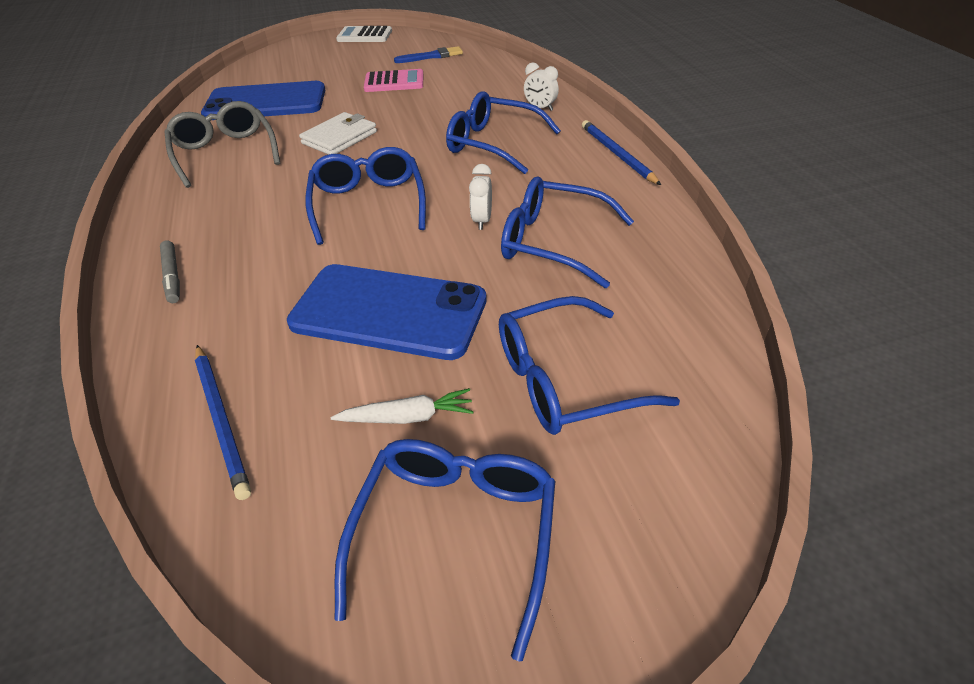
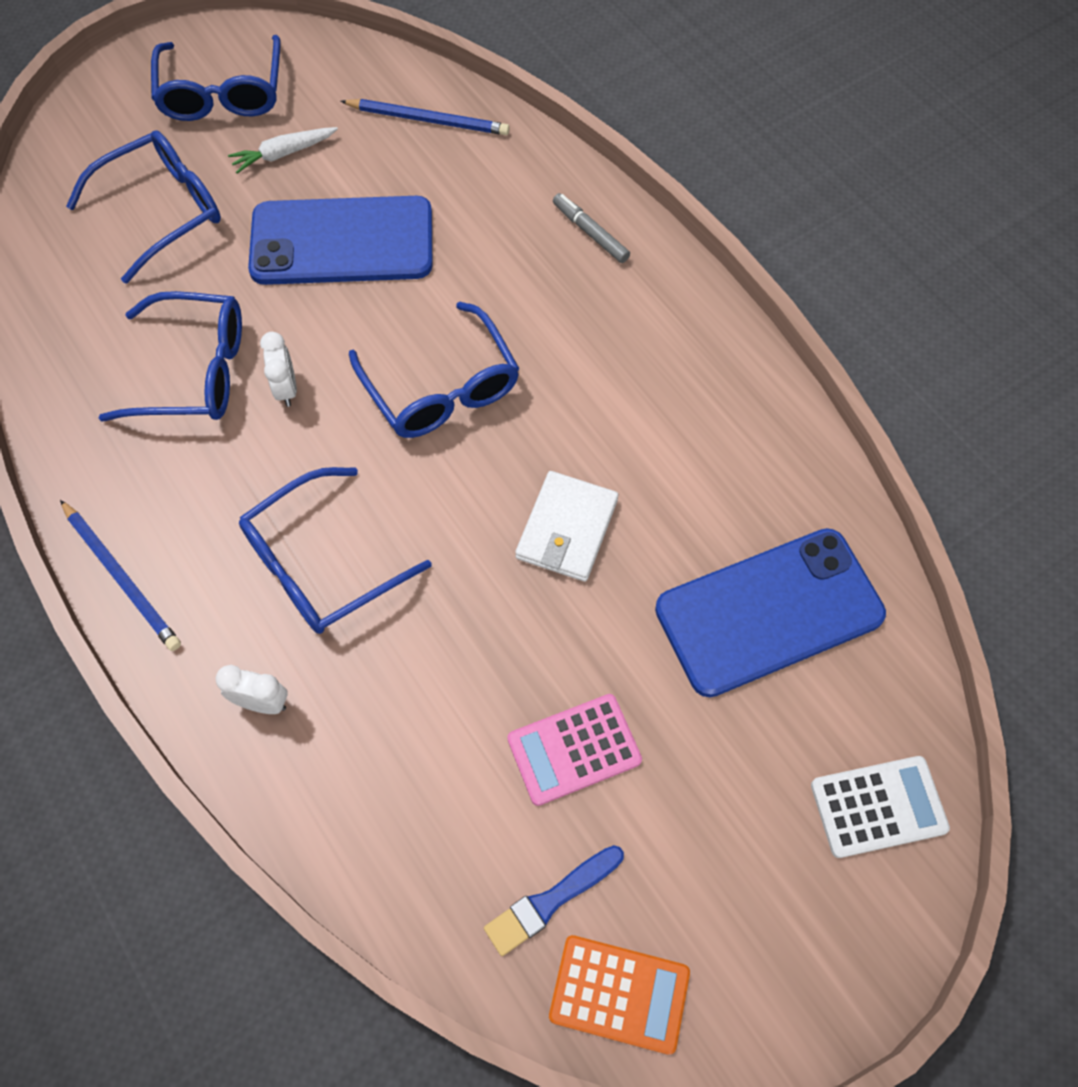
camera: 160 degrees right, 20 degrees up
grey glasses [165,101,280,188] -> none
blue pencil [195,345,251,500] -> blue pencil turned 150 degrees clockwise [340,99,509,135]
white calculator [336,26,392,42] -> white calculator moved to [811,756,950,858]
blue glasses [446,91,561,174] -> blue glasses turned 135 degrees clockwise [239,467,431,634]
none -> orange calculator [549,935,690,1055]

